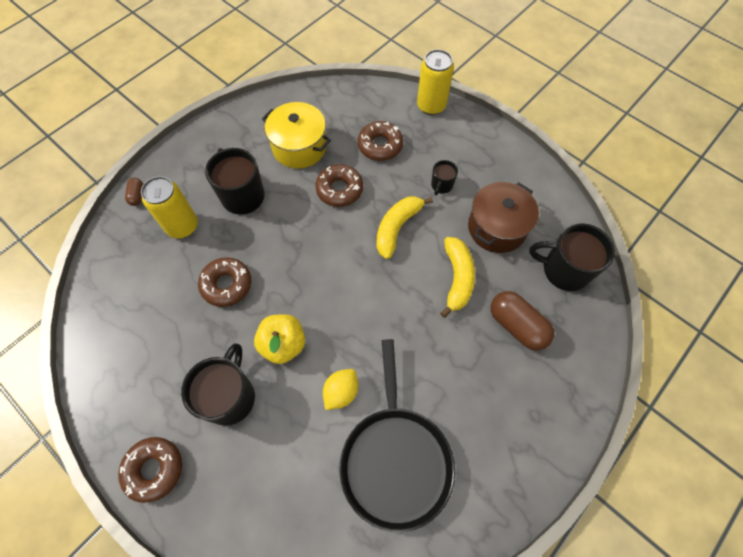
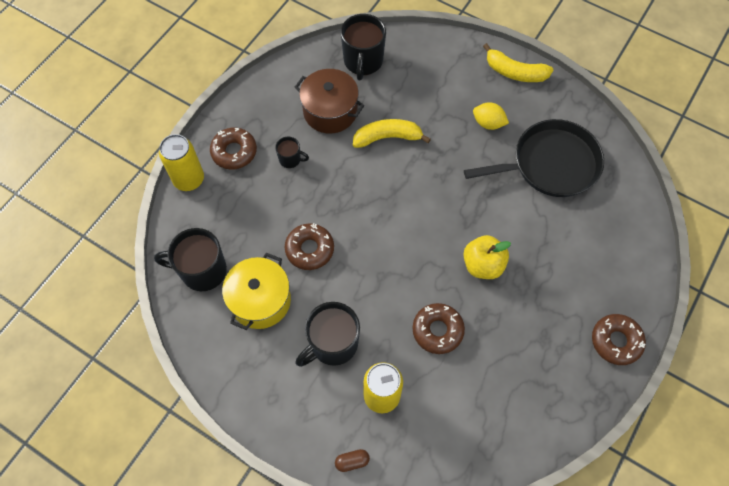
camera: 100 degrees left, 0 degrees up
black mug [181,343,255,426] -> black mug moved to [154,228,227,291]
yellow lemon [323,369,358,410] -> yellow lemon moved to [473,102,509,130]
brown donut [358,121,403,161] -> brown donut moved to [210,127,257,170]
yellow banana [376,196,433,259] -> yellow banana moved to [483,43,553,82]
brown capsule [491,291,555,350] -> none

